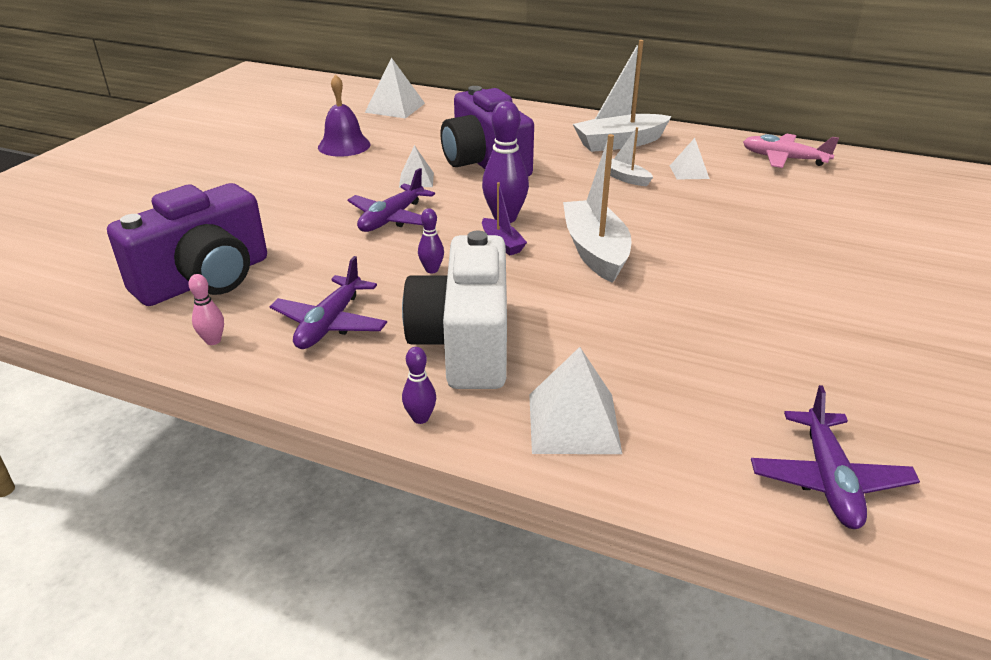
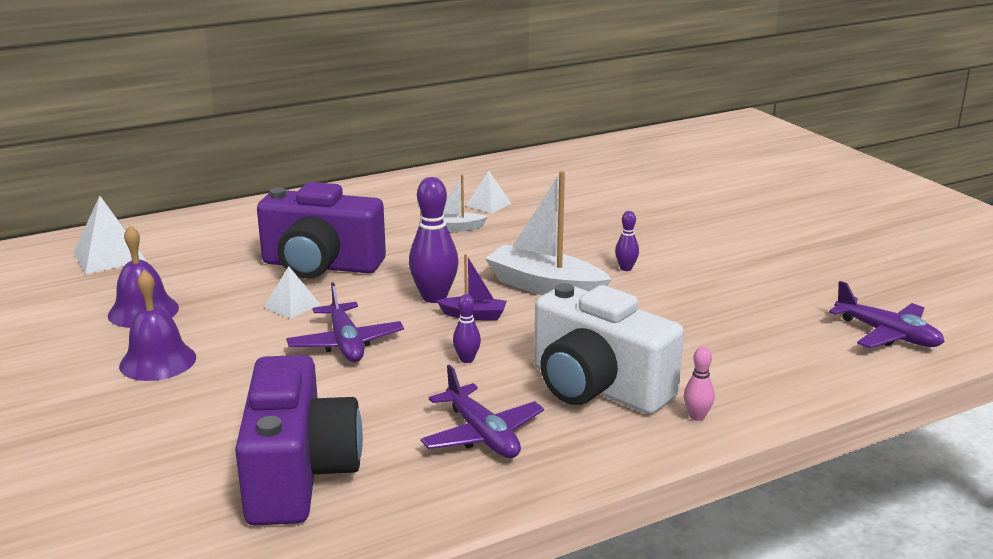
camera: 50 degrees left, 10 degrees down
pink bowling pin [188,274,224,345] -> pink bowling pin moved to [684,347,715,421]
purple bowling pin [402,347,436,424] -> purple bowling pin moved to [615,211,639,271]
white pyramid [529,347,622,454] -> none
white boat [573,40,672,152] -> none
pink plane [743,133,839,168] -> none
none -> purple bell [119,270,196,381]

